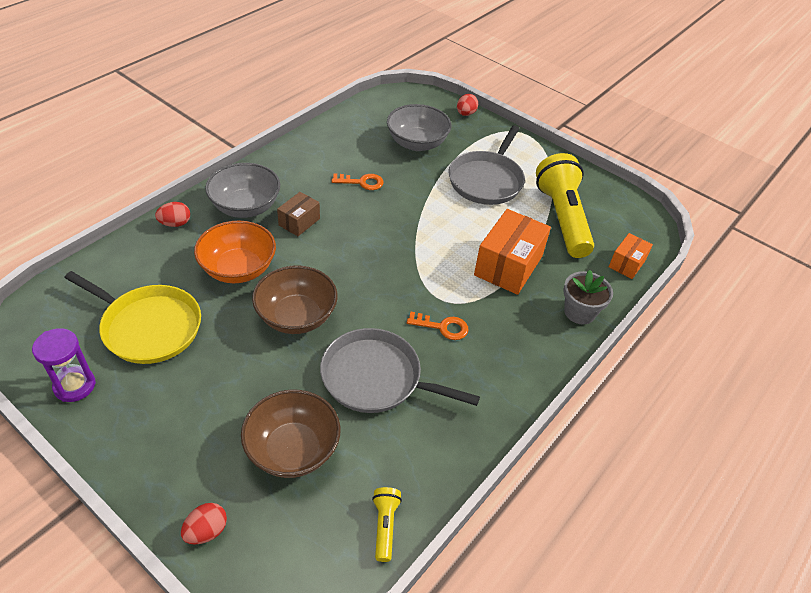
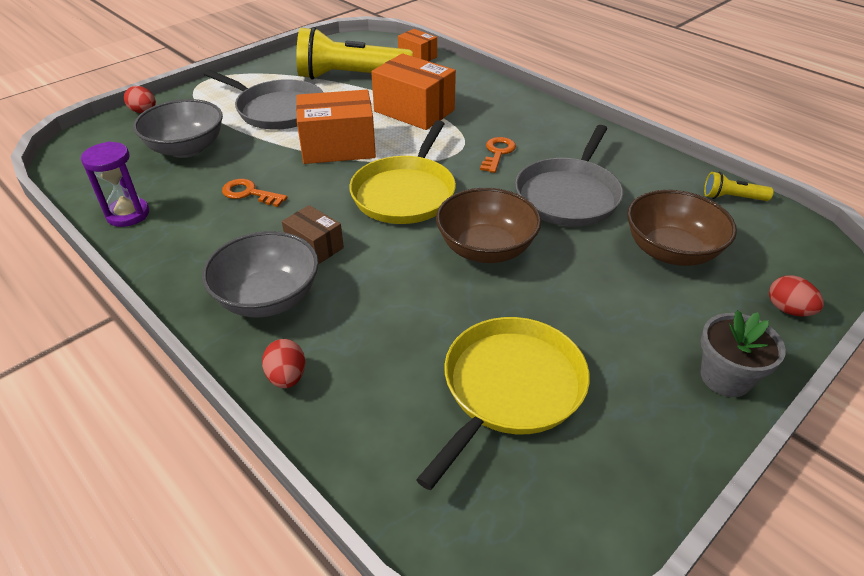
camera: 80 degrees left, 5 degrees down
purple hourglass [32,328,96,402] -> purple hourglass moved to [81,141,149,227]
orange bowl [194,221,276,283] -> none
orange key [332,173,384,190] -> orange key turned 75 degrees counterclockwise [222,179,287,207]
grey flower pot [563,270,613,324] -> grey flower pot moved to [701,310,786,397]
none -> orange box [296,90,376,164]
none -> yellow pan [349,120,456,224]

